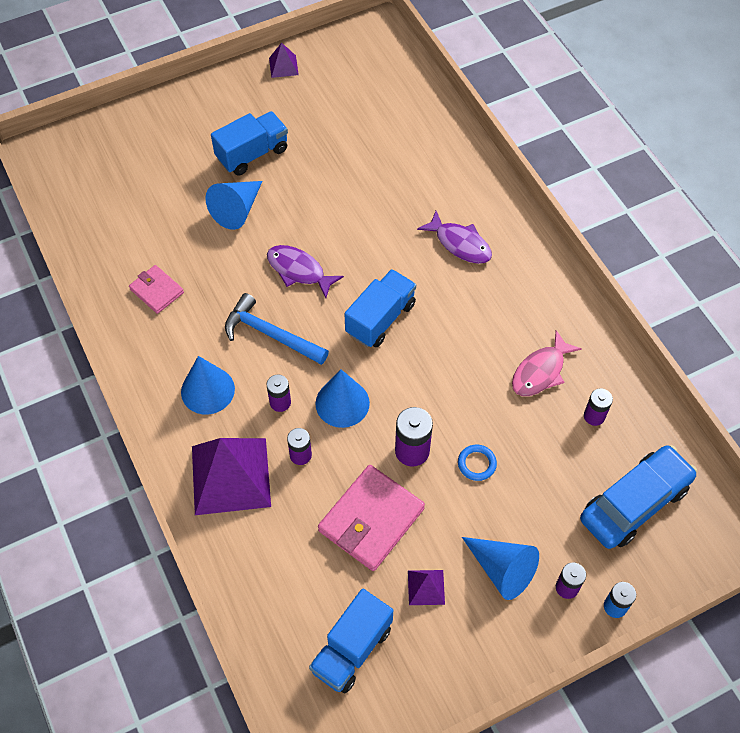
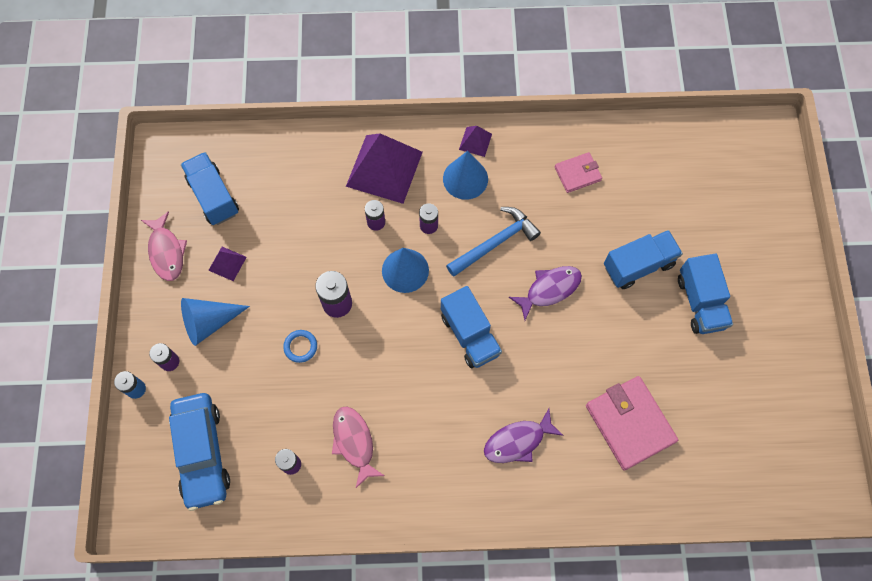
camera: 115 degrees right, 10 degrees up
blue cone [205,181,262,230] -> blue truck [604,230,683,289]
purple pyramid [269,43,299,78] -> purple pyramid moved to [459,126,492,157]
pink wallet [318,465,425,571] -> pink wallet moved to [586,376,678,471]
none -> pink fish [141,211,187,281]

